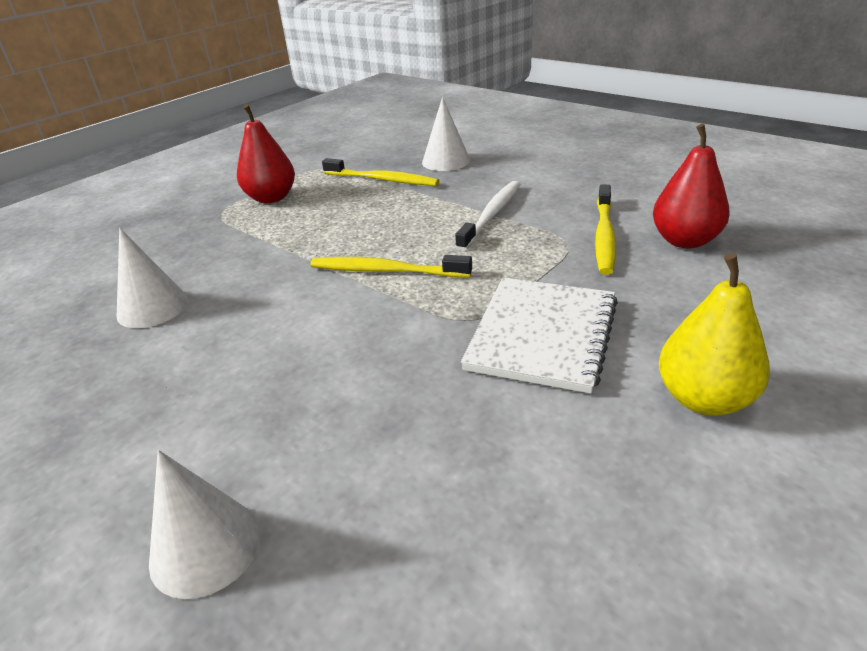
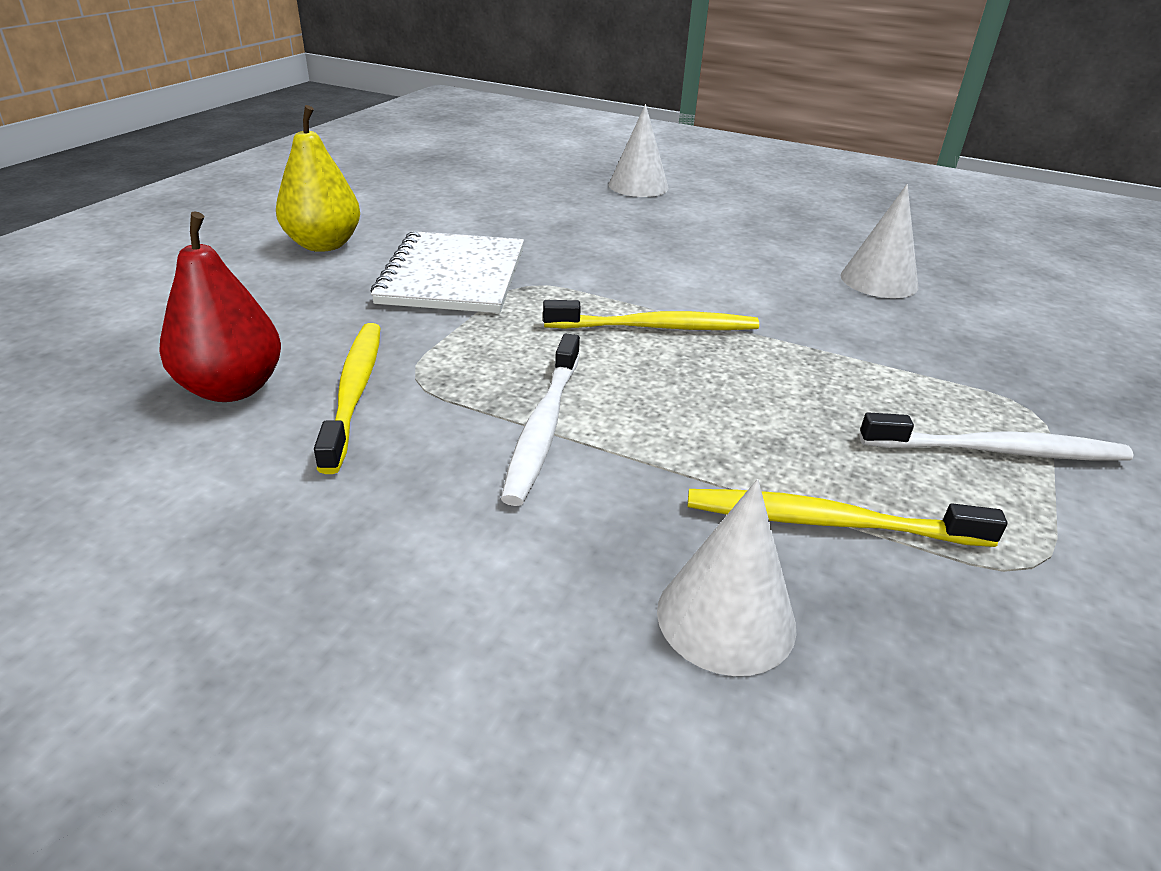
camera: 160 degrees right, 0 degrees up
red pear [237,104,295,203] -> white toothbrush [860,412,1134,460]

